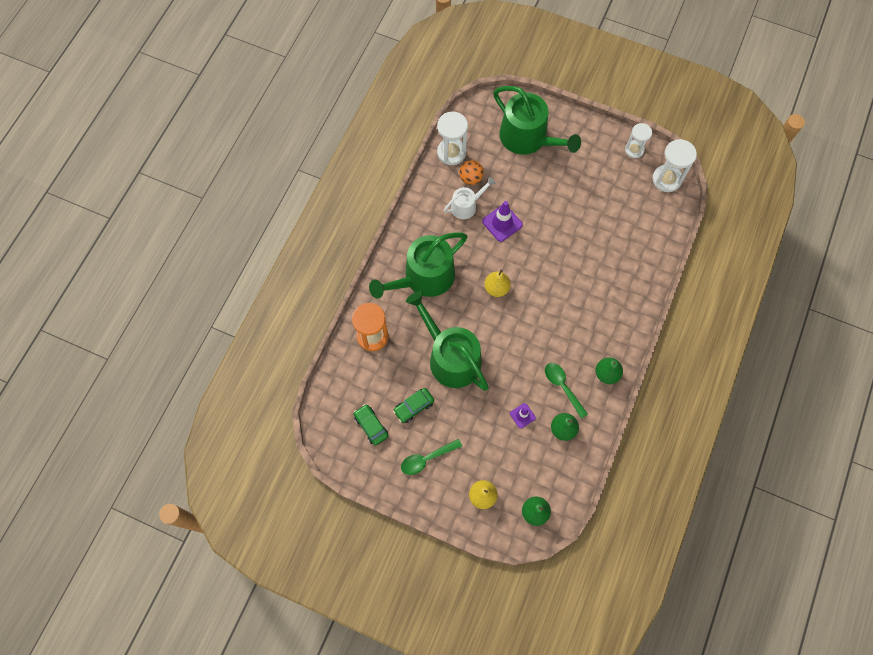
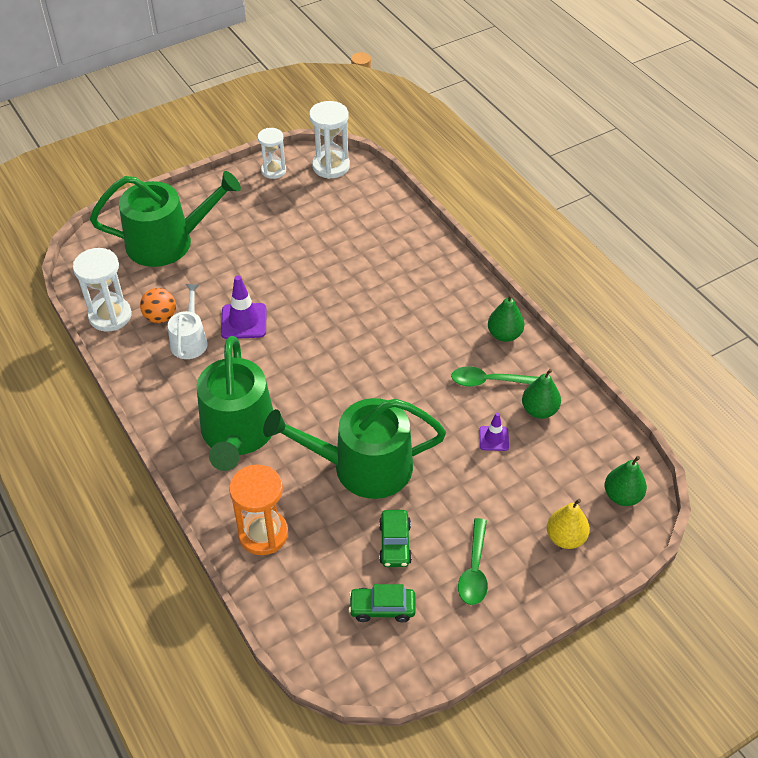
camera: 55 degrees left, 20 degrees down
yellow pear [484,269,511,297] -> none

